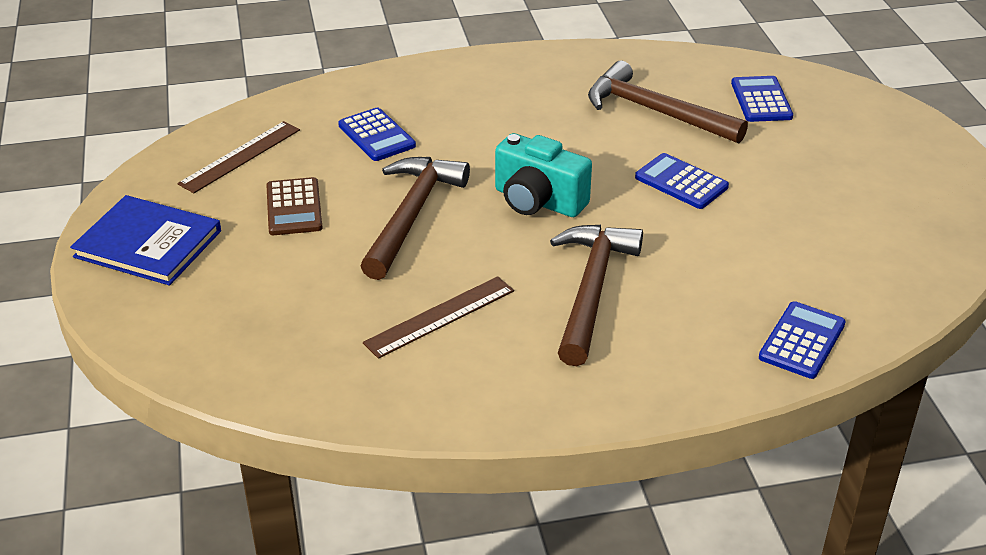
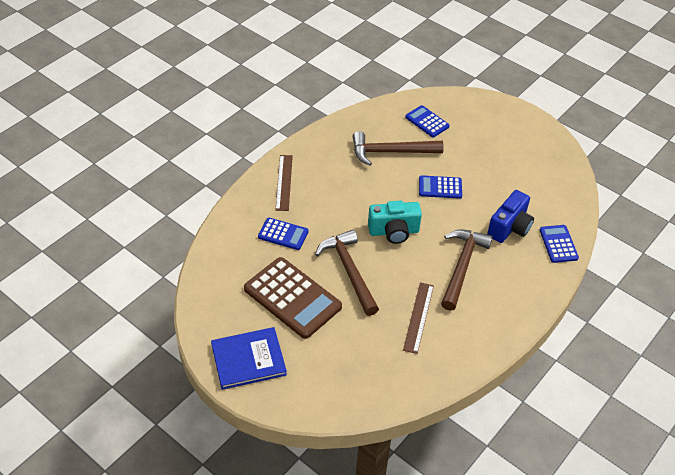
camera: 40 degrees left, 10 degrees up
brown ruler [177,121,300,193] -> brown ruler moved to [276,155,293,211]
brown calculator [266,177,323,235] -> brown calculator [244,257,342,339], size x1.86
brown hammer [550,225,643,366] -> brown hammer turned 45 degrees clockwise [441,229,493,311]
none -> blue camera [487,190,534,243]

